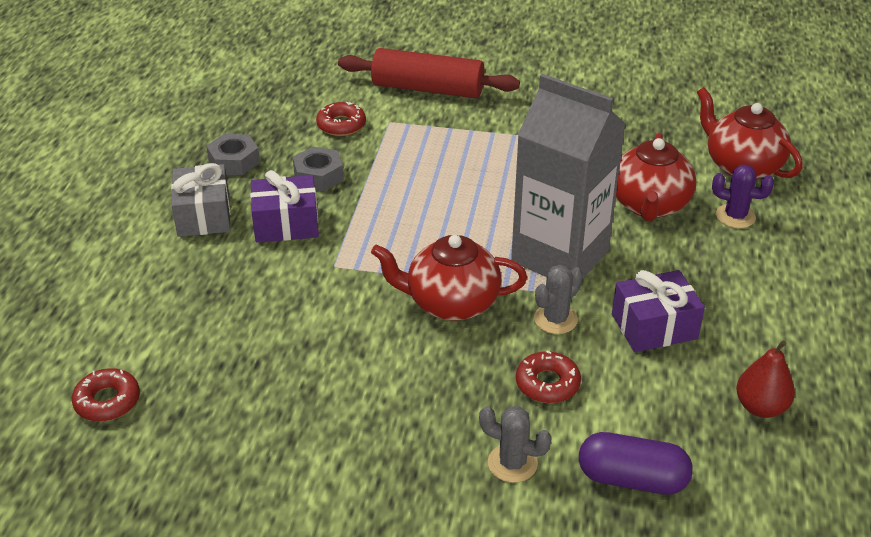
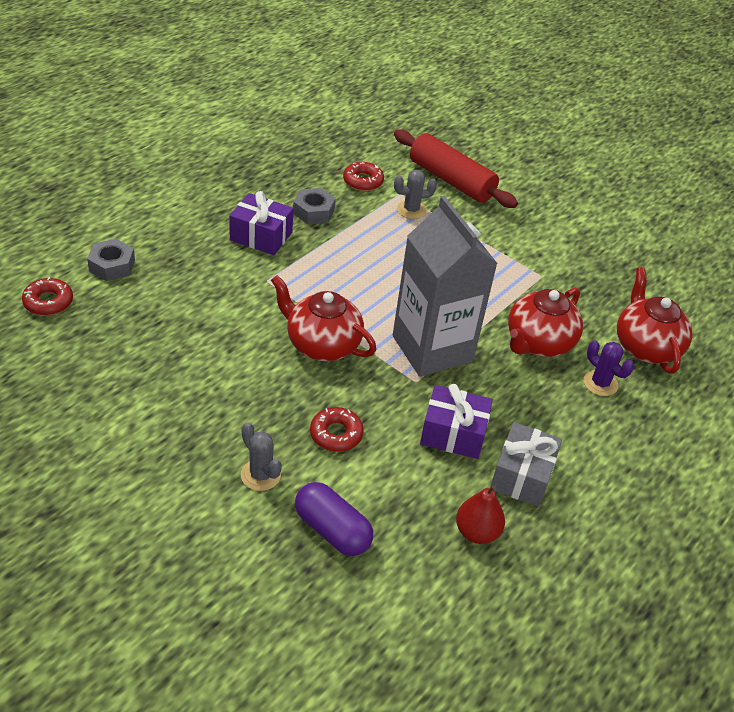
camera: 25 degrees right, 5 degrees up
grey gift [171,163,231,237] -> grey gift moved to [490,422,562,507]
grey nut [206,134,260,175] -> grey nut moved to [87,239,135,281]
grey cactus [534,265,583,334] -> grey cactus moved to [394,170,437,219]

